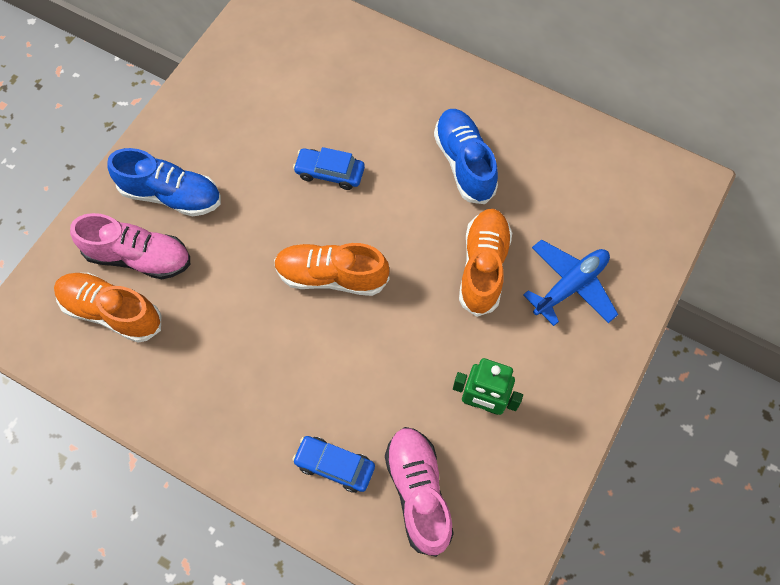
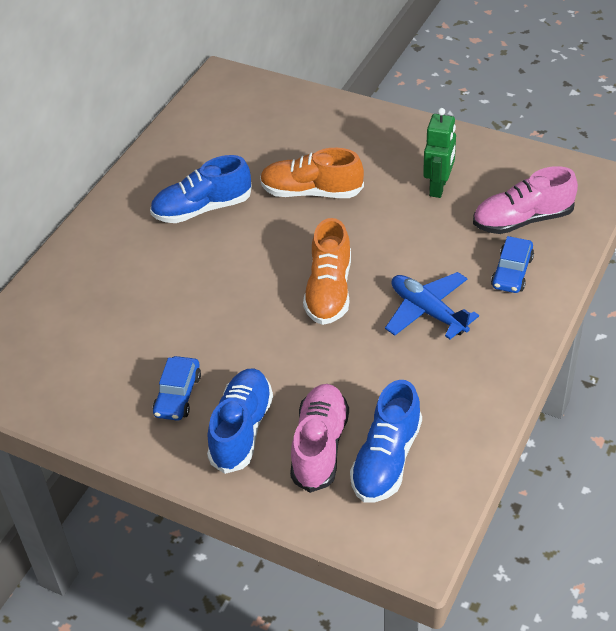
camera: 90 degrees left, 20 degrees down
orange shoe [54,273,161,343] -> blue shoe [350,380,422,503]
blue car [293,147,365,190] -> blue car moved to [153,356,201,421]
blue plane [523,239,618,326] -> blue plane moved to [385,272,479,339]

